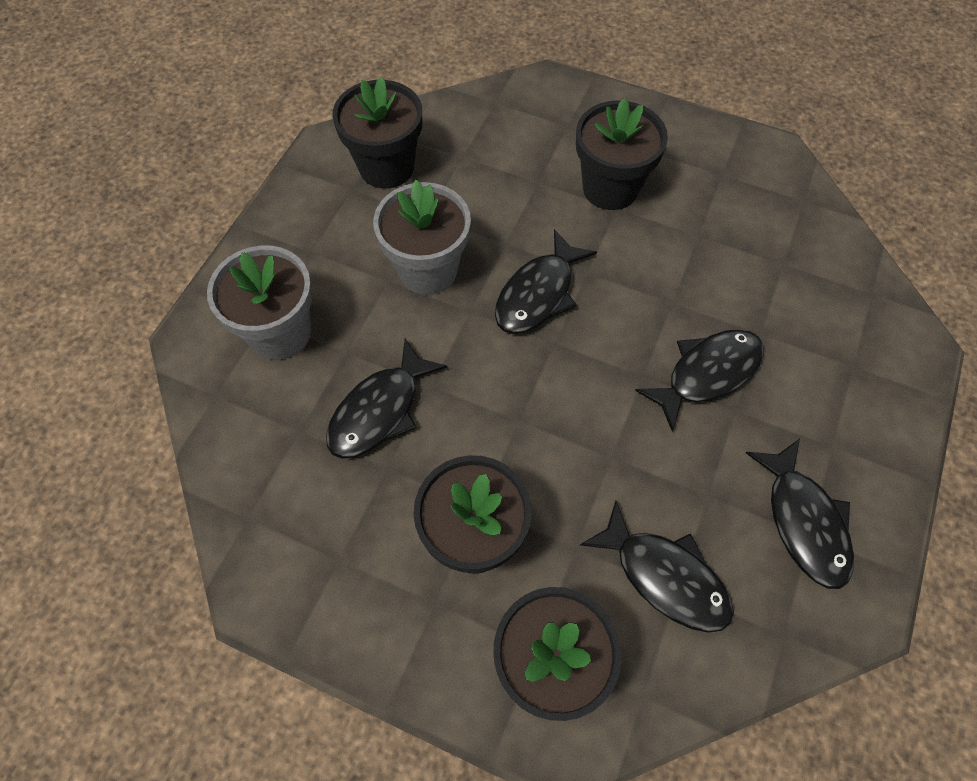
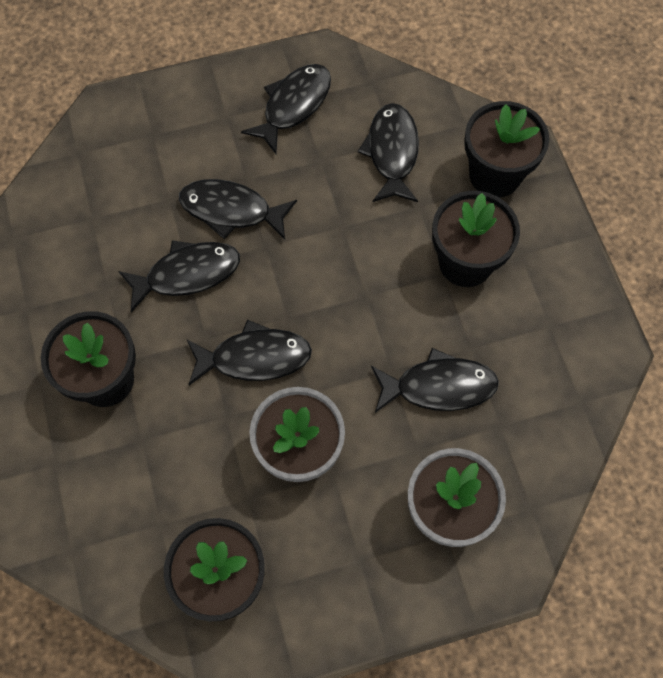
camera: 130 degrees left, 5 degrees up
none -> black fish [118,241,240,312]

